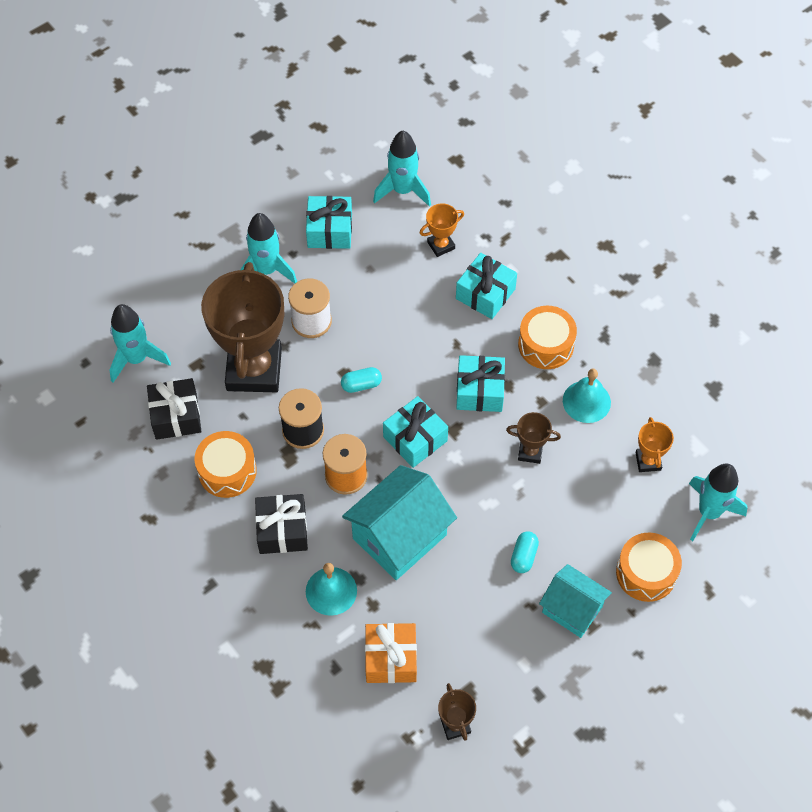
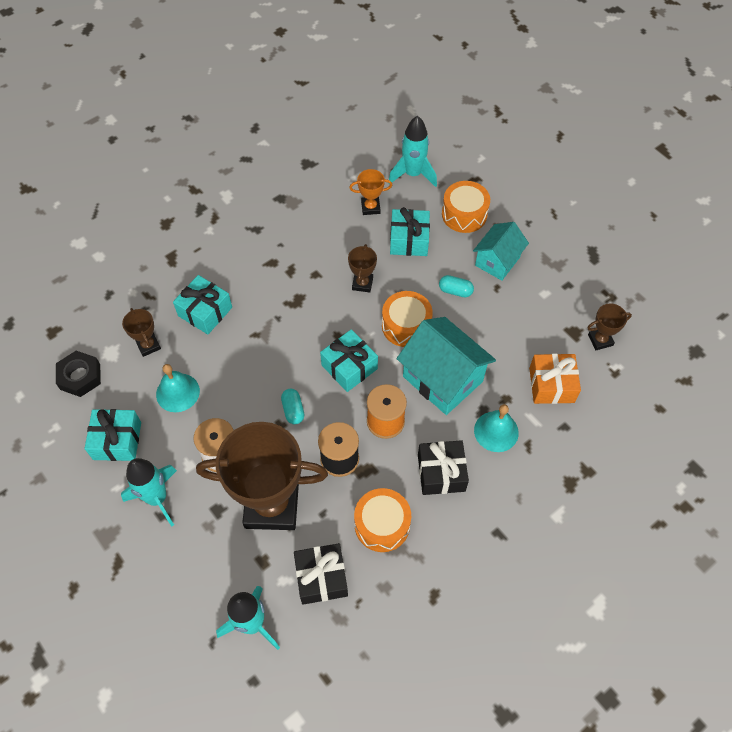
camera: 90 degrees left, 0 degrees up
turquoise rocket [373,131,431,207] -> black nut [56,351,101,397]
orange trophy [420,203,464,257] -> brown trophy [122,308,161,357]
turquoise gift [456,355,505,412] -> turquoise gift moved to [390,207,430,256]
orange drum [518,306,577,369] -> orange drum moved to [382,291,433,347]
turquoise bell [563,369,611,423] -> turquoise bell moved to [156,364,200,412]

